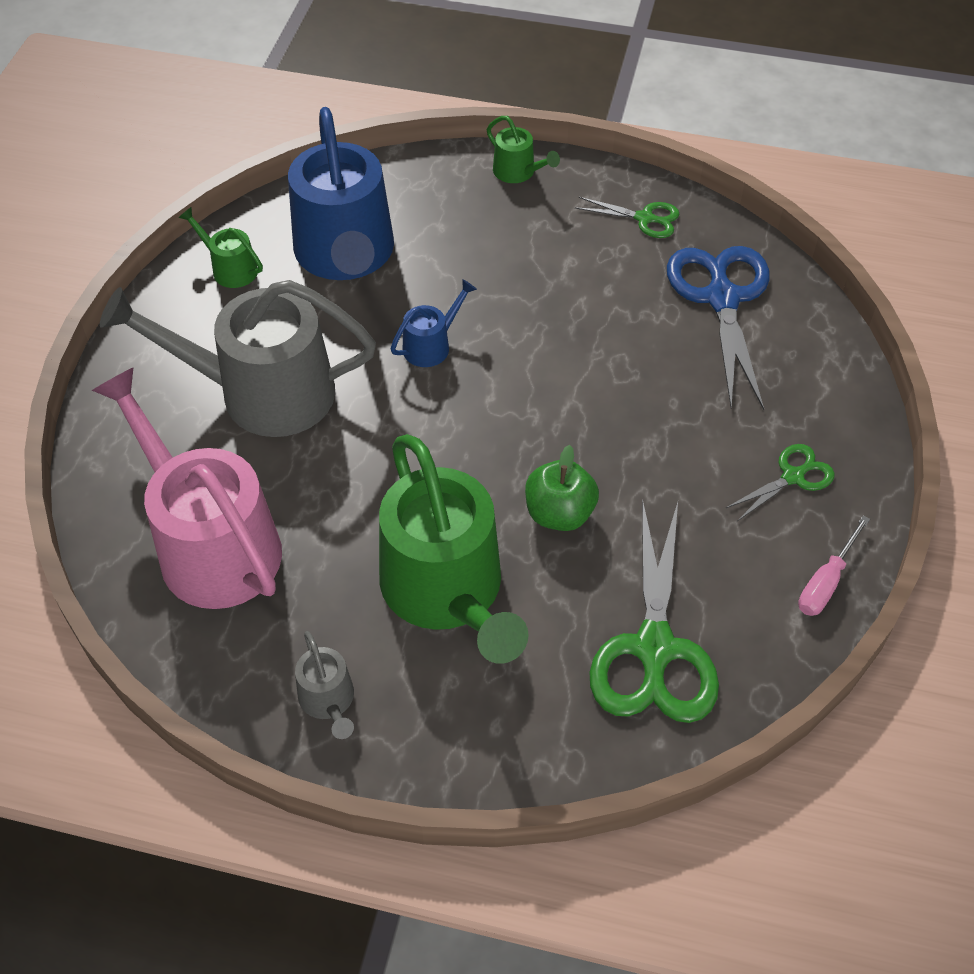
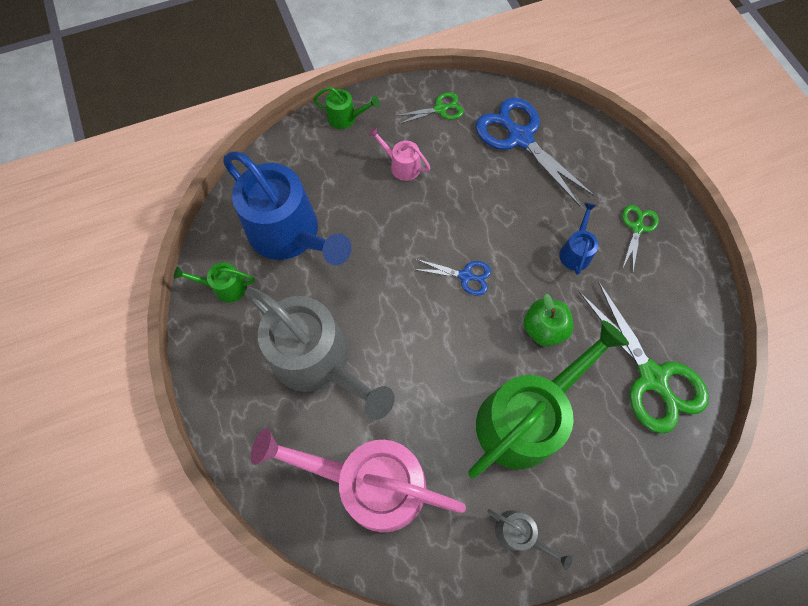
camera: 35 degrees left, 15 degrees up
grey watering can [100,280,376,437] -> grey watering can turned 105 degrees counterclockwise [244,287,395,420]
green watering can [379,434,529,664] -> green watering can turned 75 degrees counterclockwise [468,320,629,478]
blue watering can [390,279,477,367] -> blue watering can moved to [559,203,599,275]
pink screwdriver [798,515,870,616] -> none
none -> pink watering can [368,127,430,181]
none -> blue scissors [413,259,491,296]

